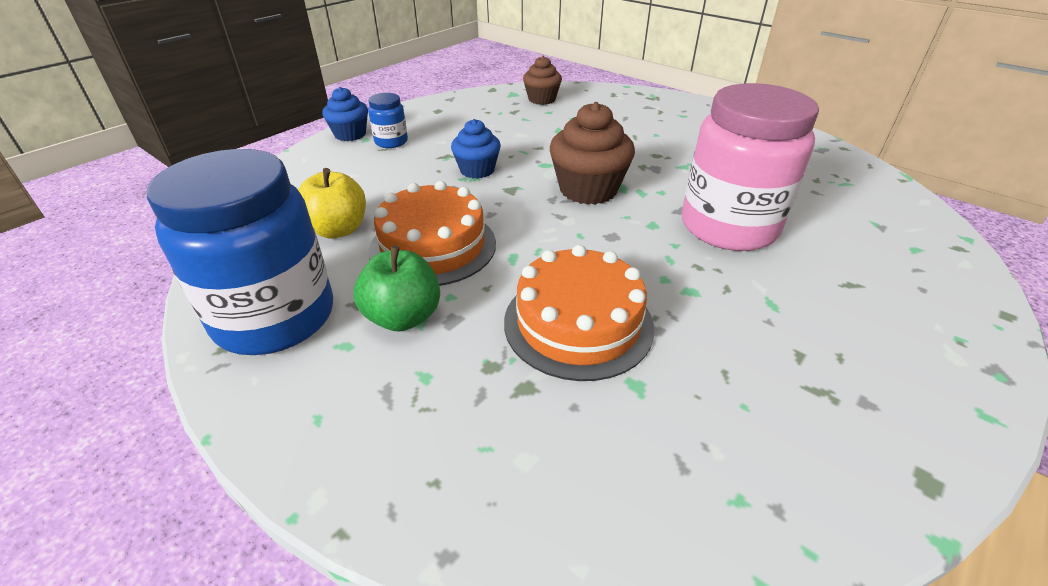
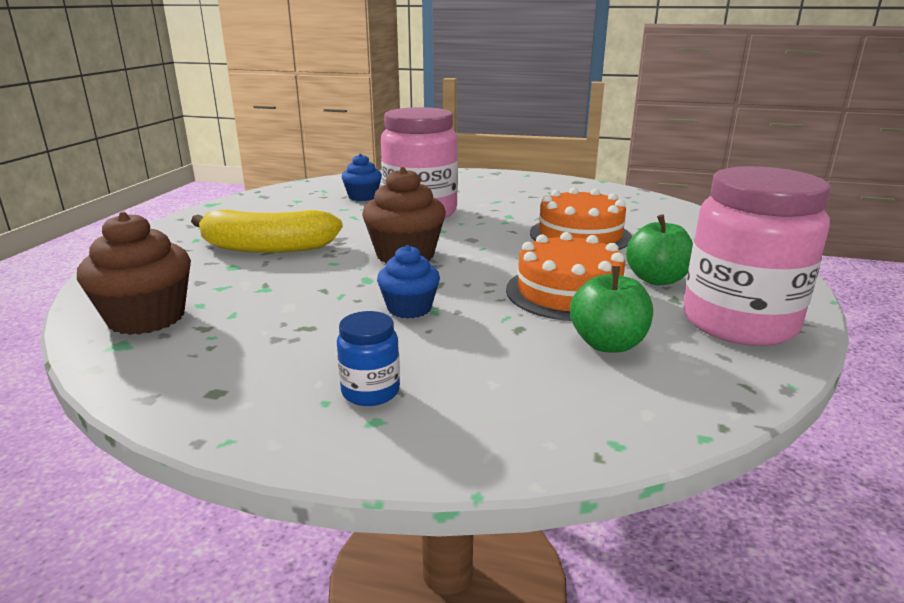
camera: 115 degrees left, 15 degrees down
blue jar [147,149,333,355] -> pink jar [684,166,831,346]
yellow apple [298,168,366,239] -> green apple [570,266,653,353]
blue cupcake [322,87,368,141] -> blue cupcake moved to [342,154,382,201]
brown cupcake [523,56,562,105] -> brown cupcake [77,212,191,335], size x1.59
none -> yellow banana [191,210,343,253]

